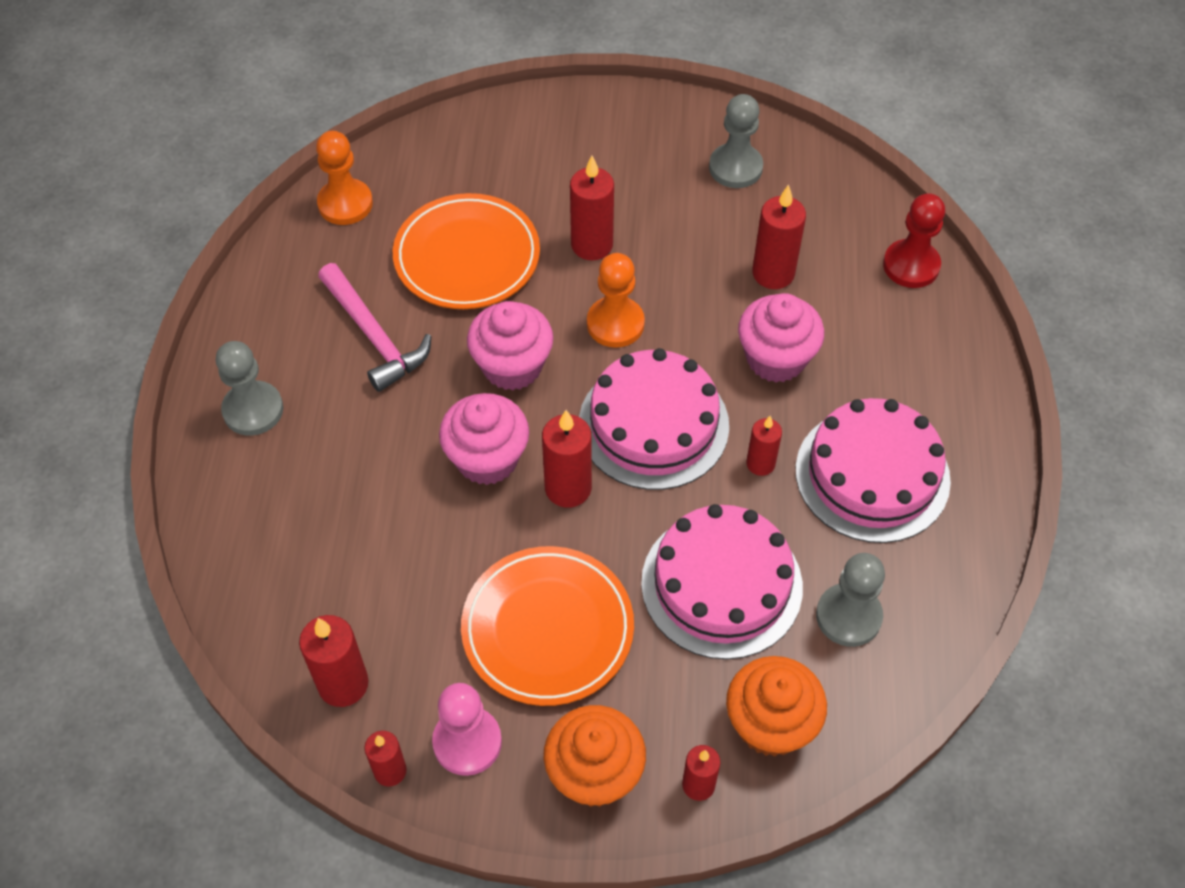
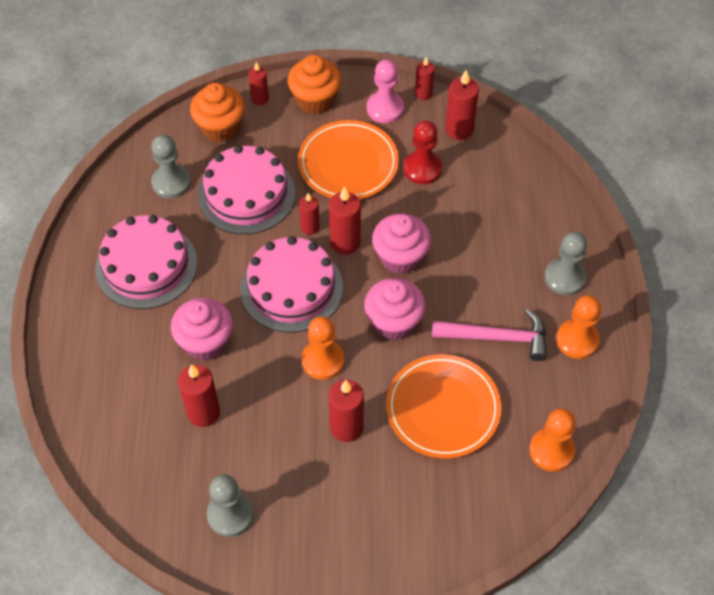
camera: 175 degrees right, 0 degrees up
pink hammer [318,263,432,392] -> pink hammer turned 135 degrees clockwise [432,309,547,361]
red candle [746,416,782,476] -> red candle moved to [299,193,320,235]
red pawn [883,193,945,288] -> red pawn moved to [404,121,442,184]
none -> orange pawn [556,295,601,359]

